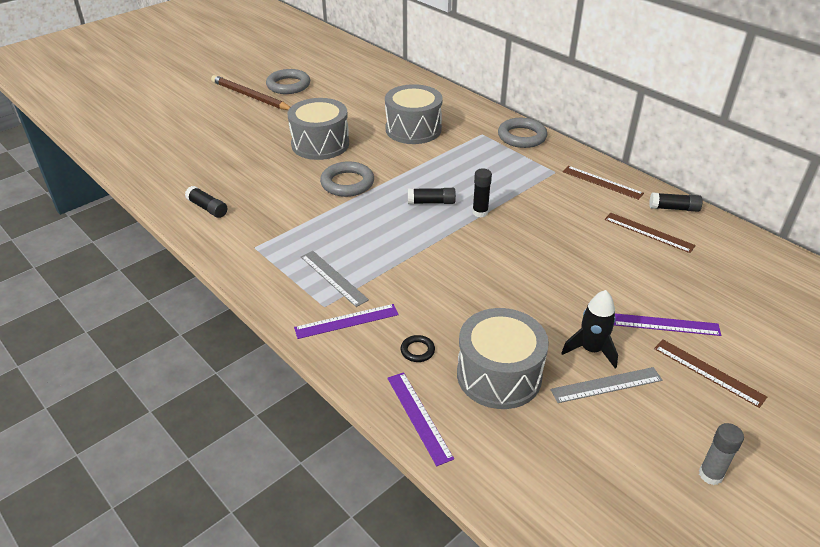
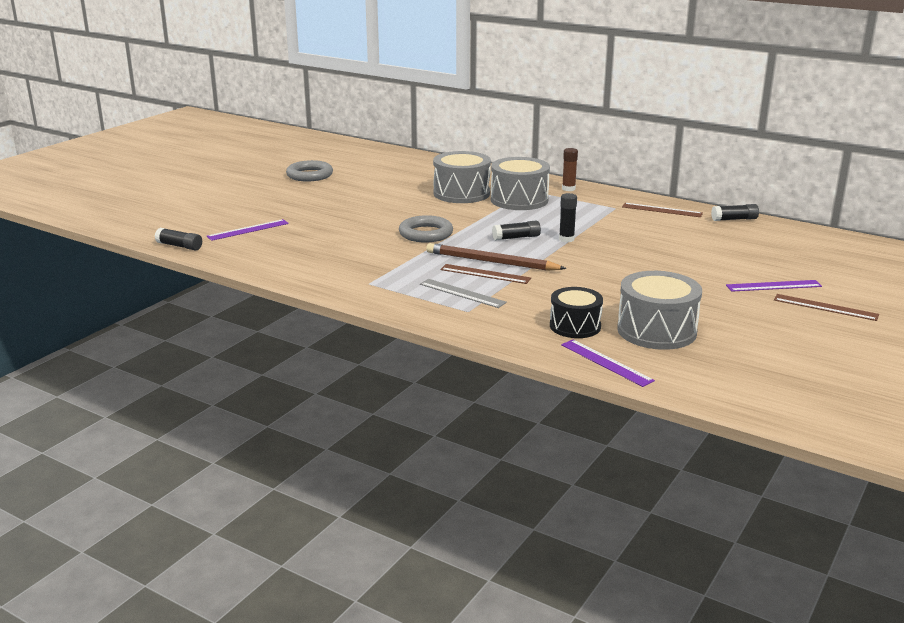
camera: 15 degrees left, 15 degrees down
black glue stick [185,186,227,218] -> black glue stick moved to [155,228,202,251]
brown pencil [211,75,290,110] -> brown pencil moved to [426,243,567,271]
grey drum [287,98,349,160] -> grey drum moved to [491,157,550,210]
purple ruler [294,304,399,339] -> purple ruler moved to [207,219,289,241]
black ring [401,335,435,362] -> black drum [550,287,603,338]
grey ring [498,118,547,148] -> brown glue stick [562,148,578,191]
grey ruler [551,367,662,403] -> none
black rocket [561,290,618,368] -> none
brown ruler [605,213,696,253] -> brown ruler moved to [440,264,531,284]
grey glue stick [699,423,744,485] -> none

